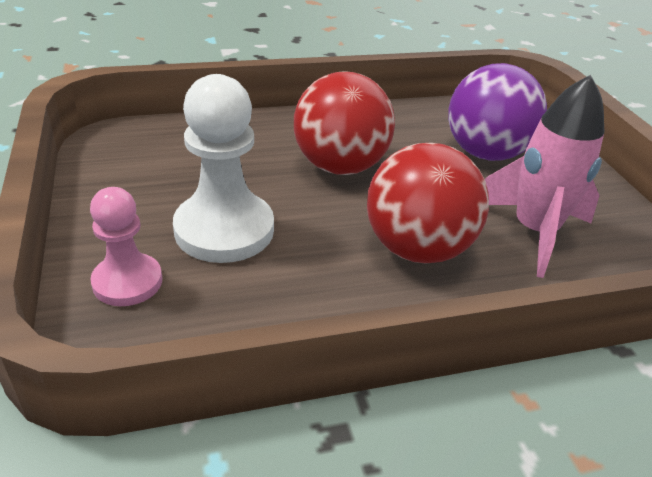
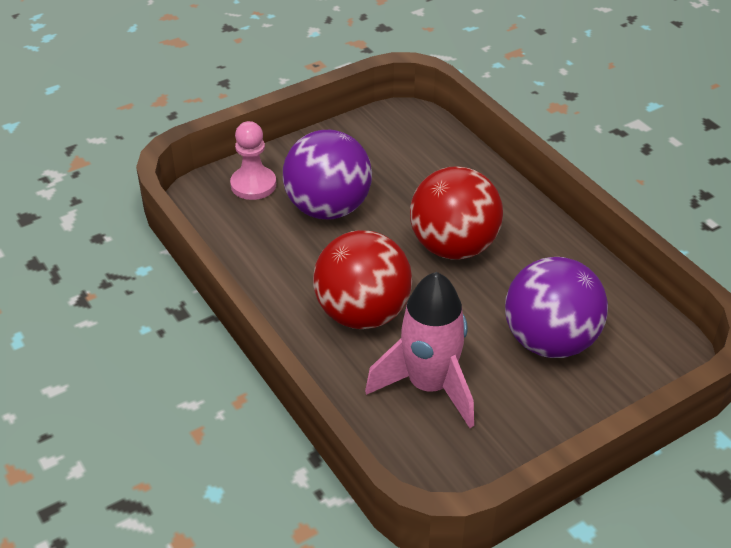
camera: 75 degrees right, 5 degrees up
white pawn [173,74,274,263] -> purple ball [283,130,372,219]

